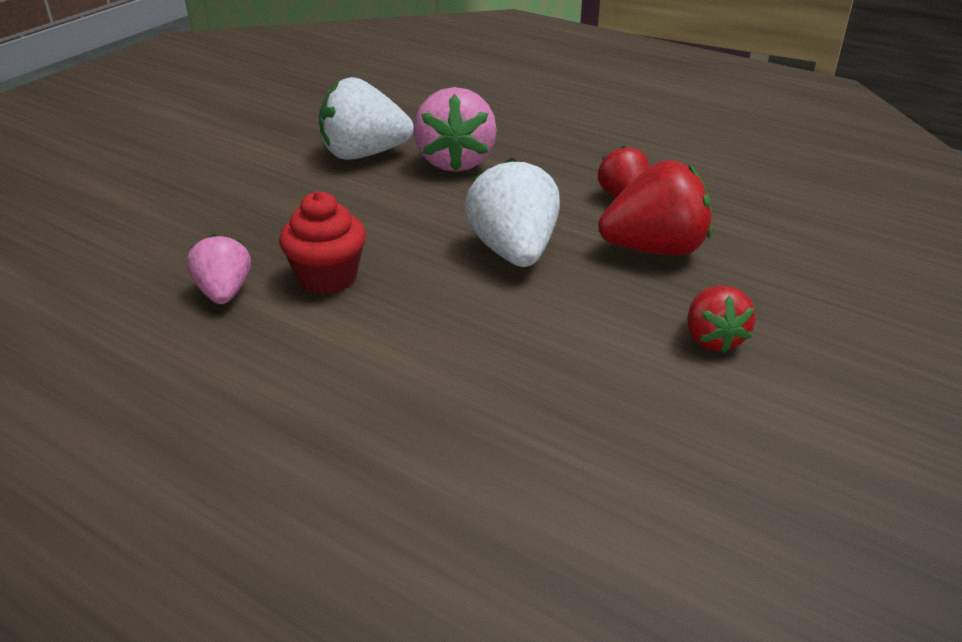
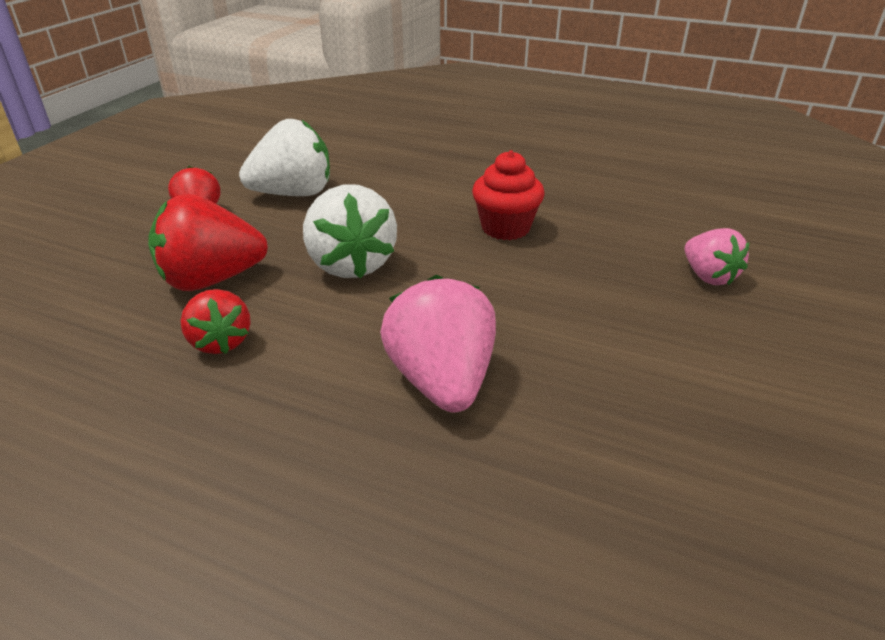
camera: 170 degrees right, 0 degrees up
pink strawberry [186,234,251,304] -> pink strawberry moved to [684,228,750,285]
white strawberry [319,77,414,160] -> white strawberry moved to [239,119,330,196]

